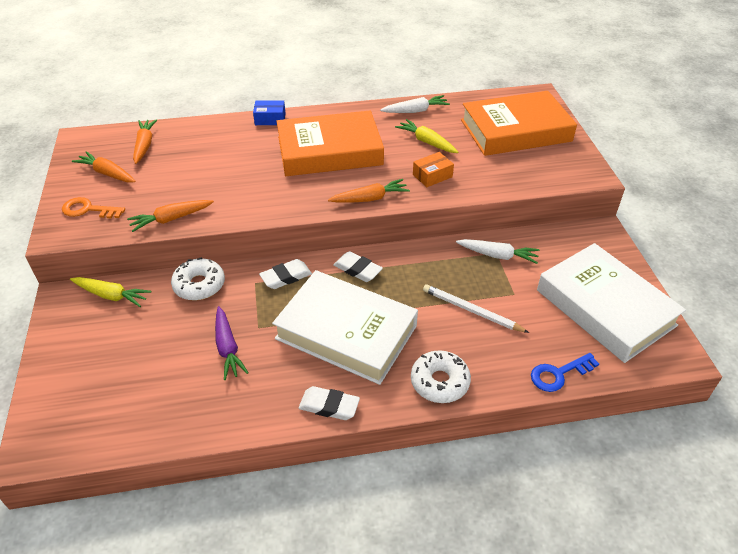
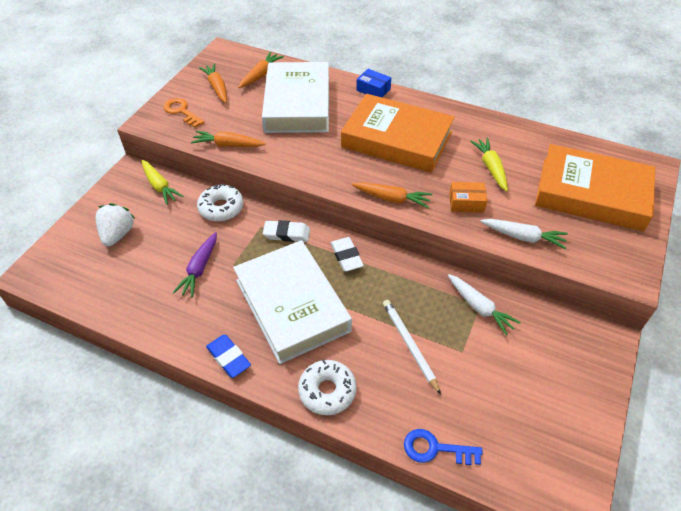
camera: 35 degrees right, 5 degrees up
white eraser [299,386,360,420] -> blue eraser [206,335,251,378]
white carrot [380,95,450,113] -> white carrot moved to [480,219,568,249]
white book [537,243,686,363] -> white book moved to [262,62,329,133]
none -> white strawberry [96,203,136,246]

